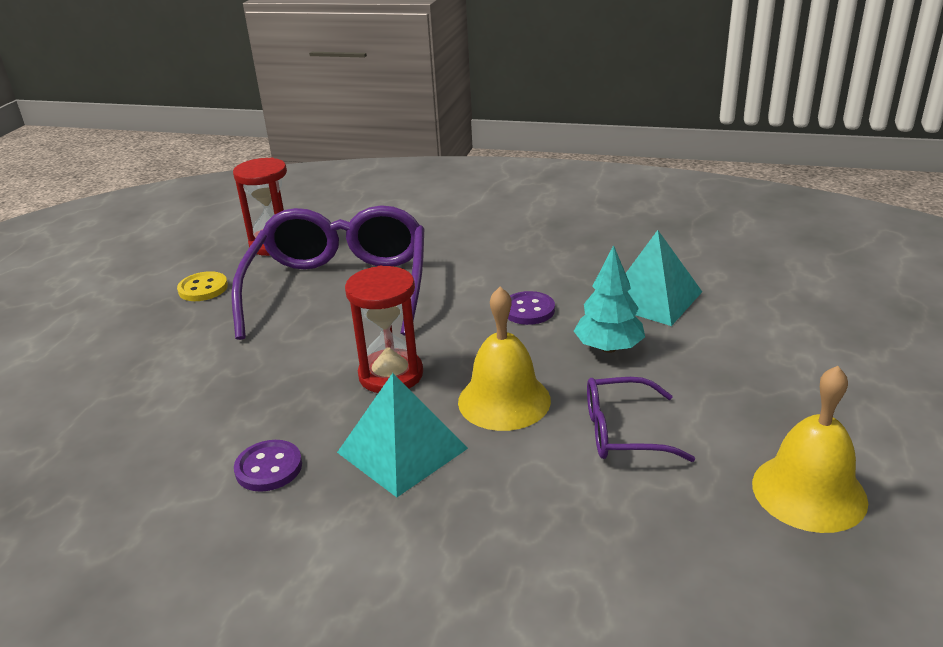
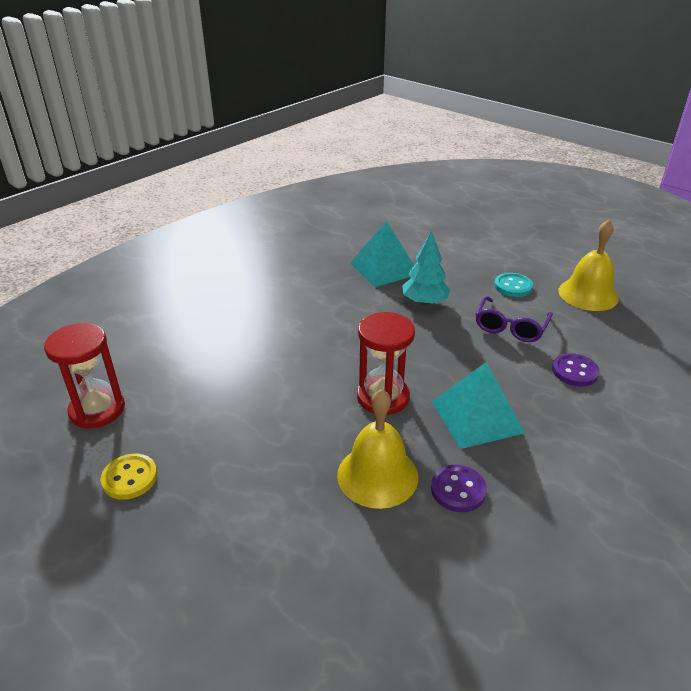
camera: 65 degrees left, 5 degrees up
purple glasses [231,205,424,340] -> none
yellow bell [458,287,551,431] -> yellow bell moved to [337,389,418,509]
purple button [508,291,555,325] -> purple button moved to [552,353,600,386]
none -> turquoise button [494,273,533,297]

